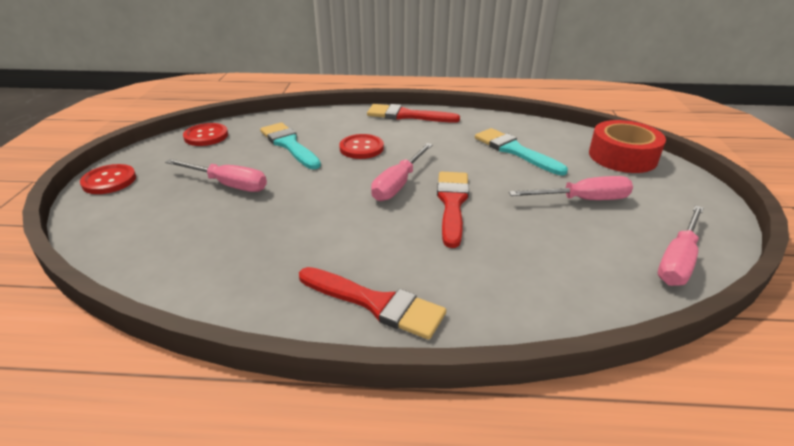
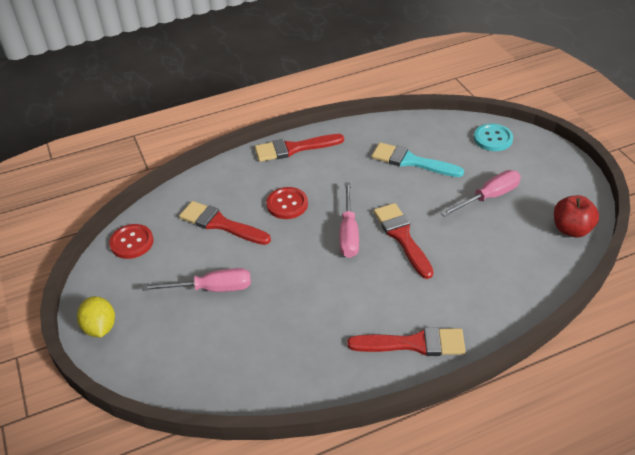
camera: 25 degrees left, 10 degrees up
red button [80,164,136,194] -> yellow lemon [77,296,115,337]
turquoise brush [260,123,321,169] -> red brush [179,201,271,245]
red tape [589,120,666,173] -> turquoise button [474,124,513,151]
pink screwdriver [658,205,704,286] -> red apple [554,195,599,237]

